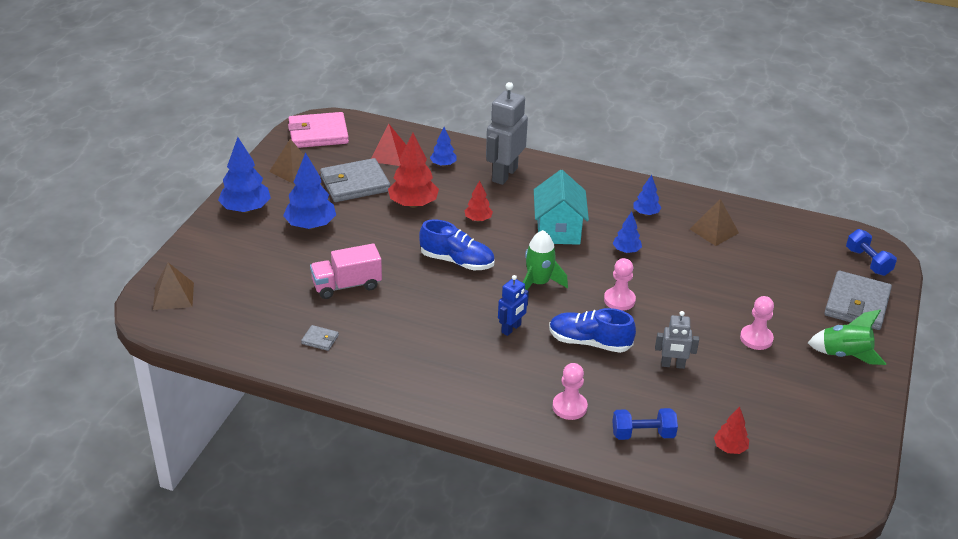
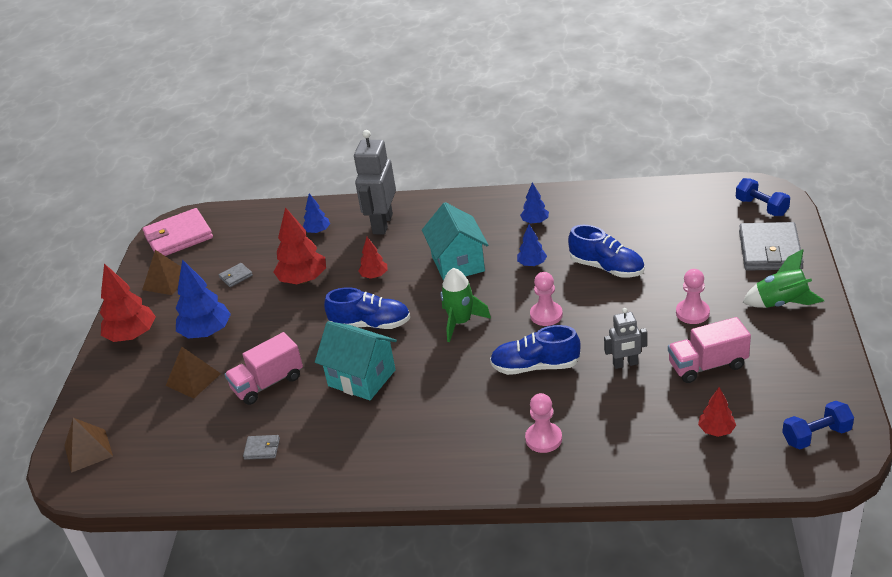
camera: 10 degrees left, 0 degrees up
blue tree [218,137,271,213] -> red tree [100,264,156,342]
grey wallet [320,158,390,202] -> grey wallet [219,263,253,287], size x0.44
red pyramid [371,124,406,166] -> none
blue robot [498,275,529,336] -> none
blue dumbbell [612,408,678,440] -> blue dumbbell moved to [782,401,854,449]
brown pyramid [690,199,739,246] -> brown pyramid moved to [166,347,221,399]
none -> turquoise house [315,321,397,401]
none -> blue shoe [568,225,645,278]
none -> pink truck [668,317,751,383]

